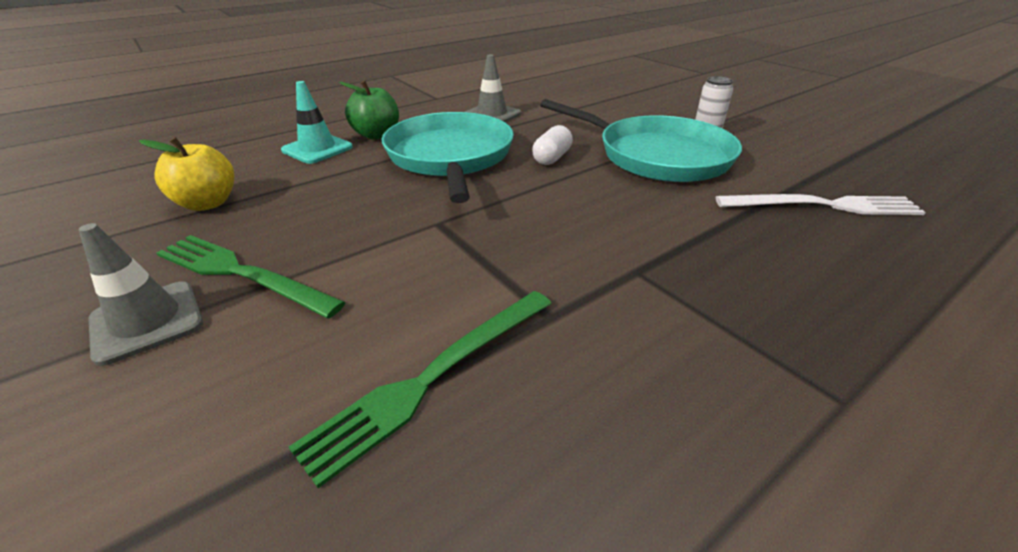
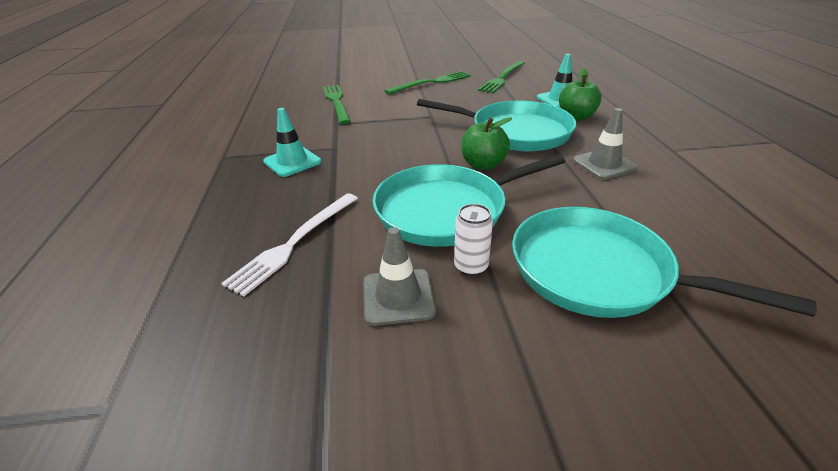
camera: 120 degrees right, 0 degrees up
grey traffic cone [78,223,203,366] -> grey traffic cone moved to [363,227,436,326]
yellow apple [139,137,234,211] -> green fork [478,61,524,93]
white capsule [532,125,573,165] -> green apple [461,117,512,170]
none -> turquoise traffic cone [263,108,321,177]
none -> turquoise pan [512,207,817,318]

